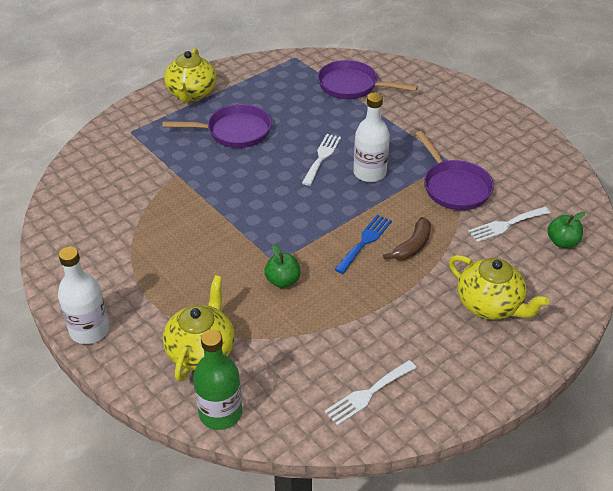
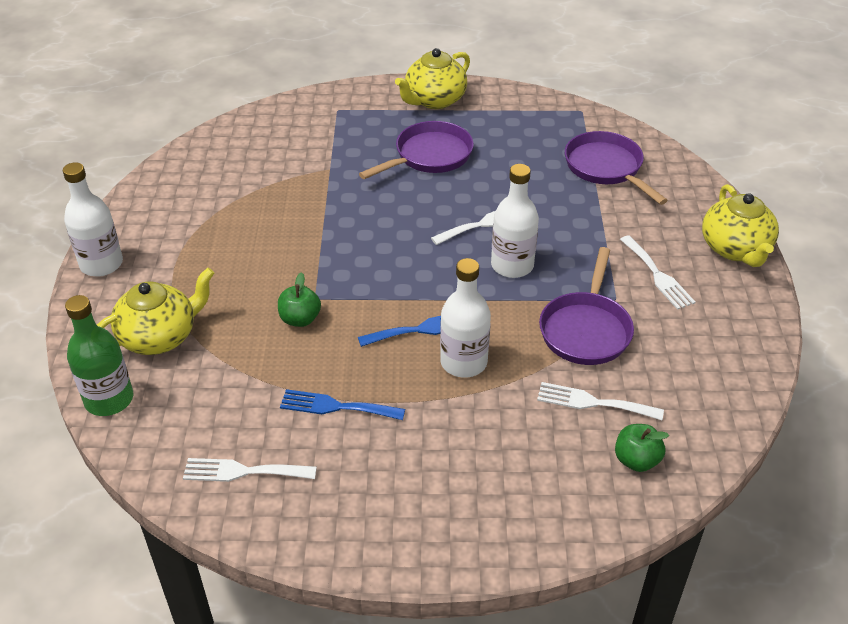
camera: 40 degrees right, 0 degrees up
purple pan [162,104,272,148] -> purple pan turned 75 degrees counterclockwise [359,121,474,179]
brown banana [383,217,431,260] -> white bottle [440,258,491,378]
yellow teapot [449,255,550,320] -> yellow teapot moved to [702,184,779,267]
none -> blue fork [280,389,405,420]
none -> white fork [620,235,696,310]

